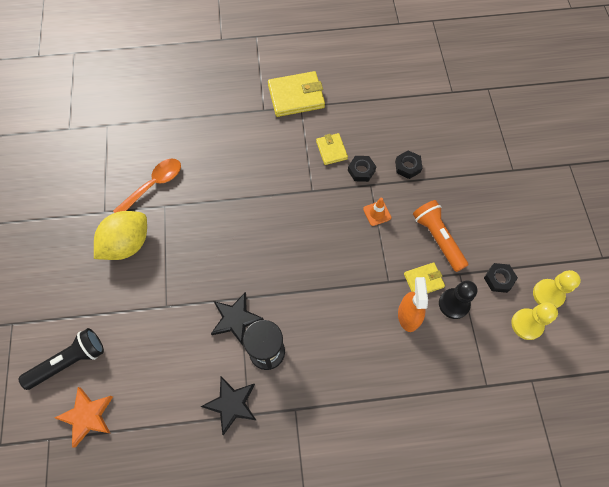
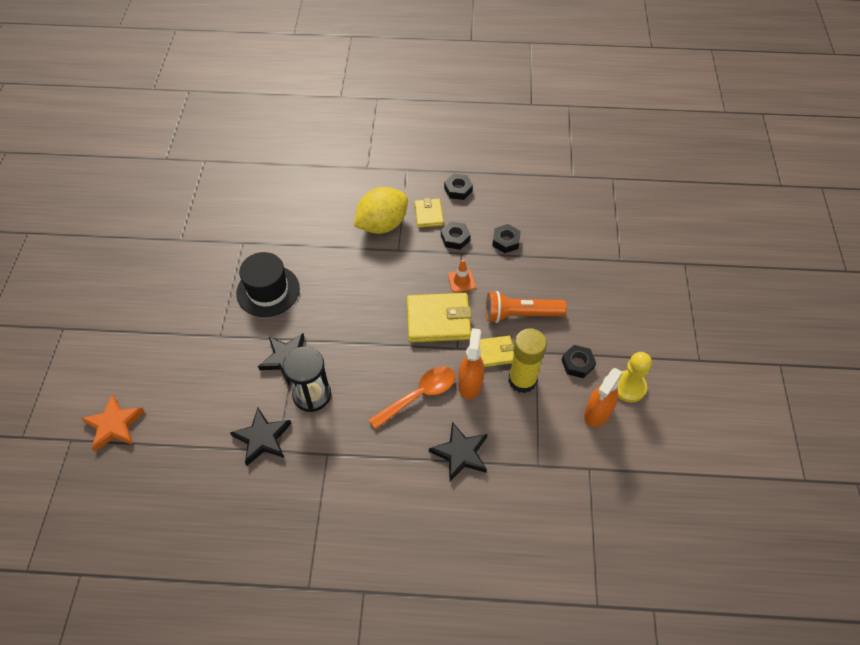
camera: 10 degrees right, 10 degrees down
black flashlight [19,328,104,390] -> none
yellow lemon [94,211,147,260] -> yellow lemon moved to [354,187,408,234]
orange spoon [113,159,181,213] -> orange spoon moved to [369,366,455,430]
yellow wallet [268,71,325,117] -> yellow wallet moved to [407,293,472,342]
orange flashlight [413,200,468,272] -> orange flashlight turned 75 degrees counterclockwise [486,291,567,323]
black pawn [439,281,477,319] -> yellow glue stick [508,328,547,393]
yellow pawn [511,302,558,340] -> orange spray bottle [584,368,623,427]
none -> black hat [236,252,300,317]
none -> black star [429,422,487,481]
none -> black nut [444,174,473,200]

